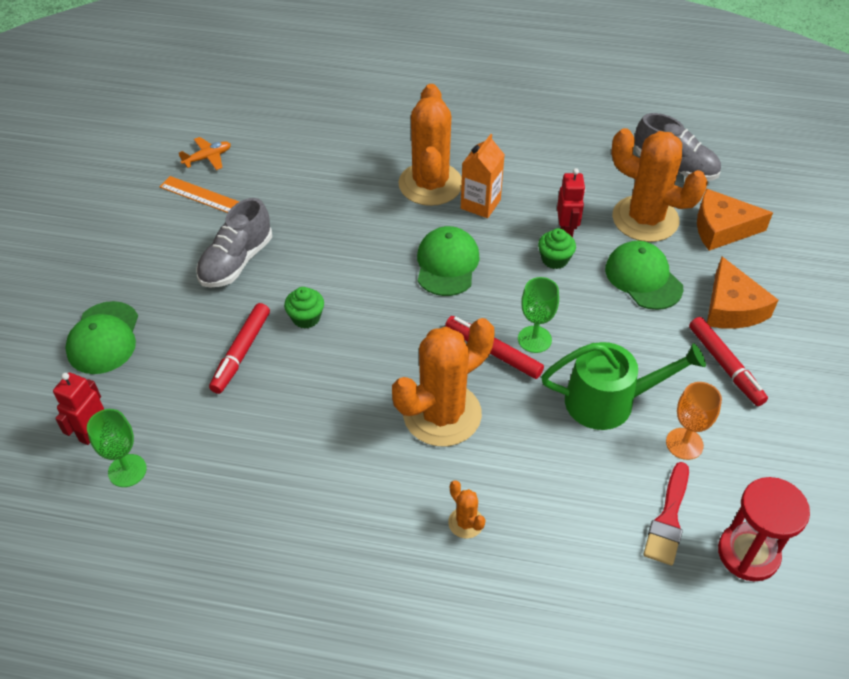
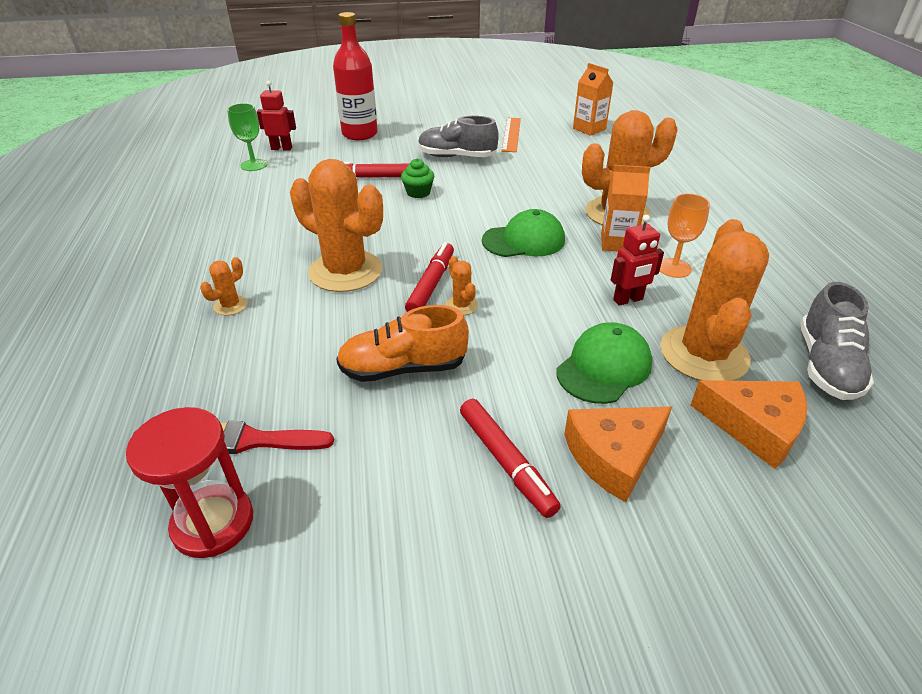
camera: 70 degrees right, 10 degrees down
green cap [65,301,138,374] -> red bottle [333,12,378,140]
orange plane [179,137,231,170] -> none
green goblet [518,277,559,353] -> orange cactus [446,256,478,315]
green cupcake [538,228,576,269] -> none
green watering can [541,342,706,430] -> orange shoe [336,305,469,382]
orange goblet [666,382,722,460] -> orange goblet moved to [660,193,710,278]
red marker [689,317,768,406] -> red marker turned 75 degrees counterclockwise [460,399,561,518]
orange cheese [697,189,773,251] -> orange cheese turned 135 degrees clockwise [691,380,807,469]
none -> orange carton [573,63,614,136]

